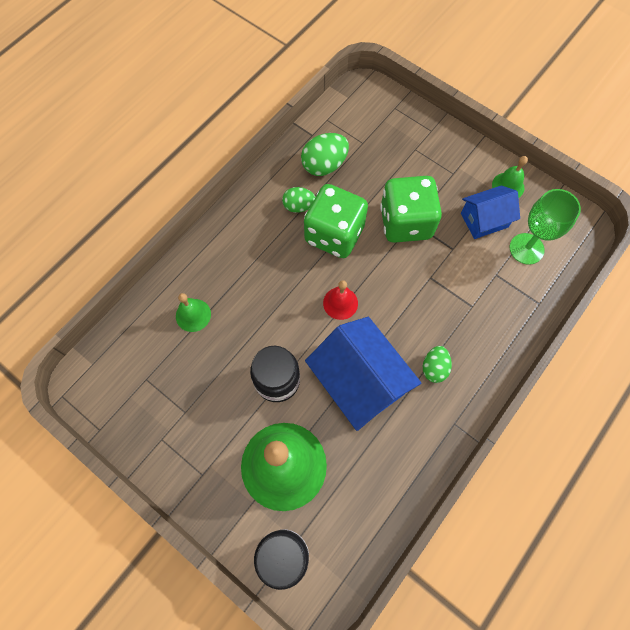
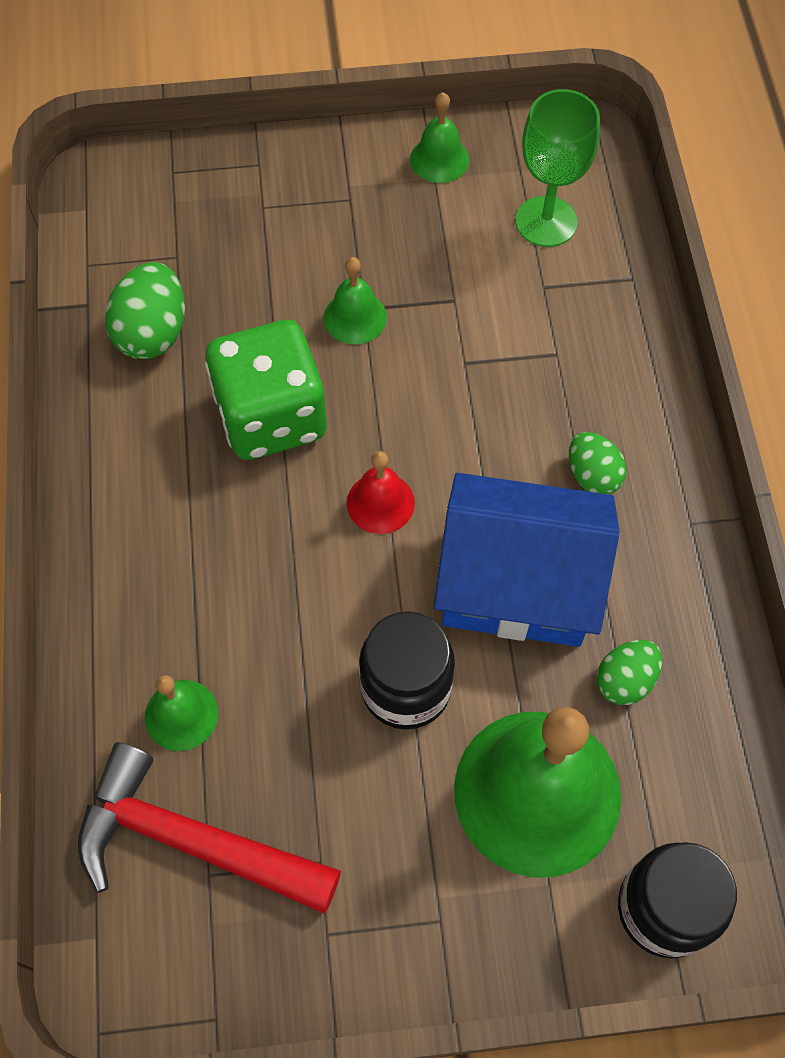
camera: 45 degrees left, 5 degrees down
green egg [282,187,316,213] -> green egg moved to [597,640,662,705]
green dice [380,176,442,243] -> green bell [324,257,387,344]
blue house [461,185,520,239] -> none
none -> red hammer [78,742,341,914]

